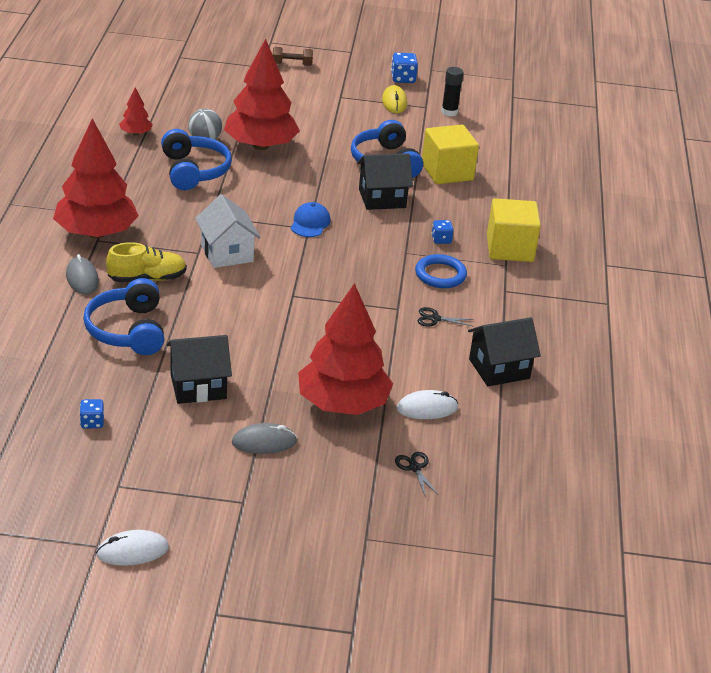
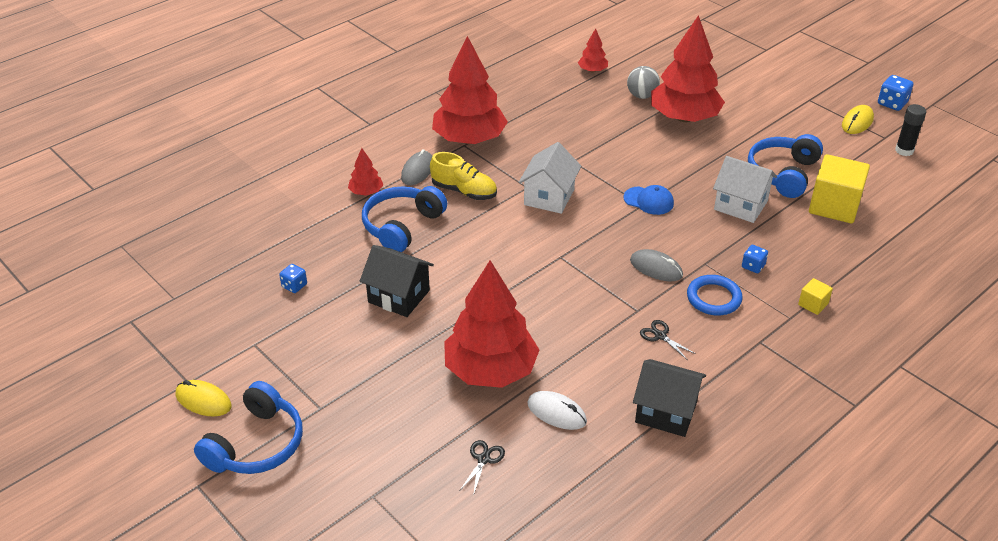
camera: 45 degrees right, 5 degrees up
white mouse [96,530,169,566] -> yellow mouse [176,380,232,417]
blue headphones [161,129,232,190] -> blue headphones moved to [194,381,303,474]
grey mouse [232,423,297,454] -> grey mouse moved to [630,249,683,281]
brown dumbbell [273,47,313,66] -> none
blue cap [291,202,331,237] -> blue cap turned 60 degrees clockwise [624,185,674,215]
black house [357,153,413,210] -> white house [713,156,777,223]
yellow cube [487,198,541,262] -> yellow cube [798,278,833,315], size x0.46
none -> red tree [348,148,383,196]

